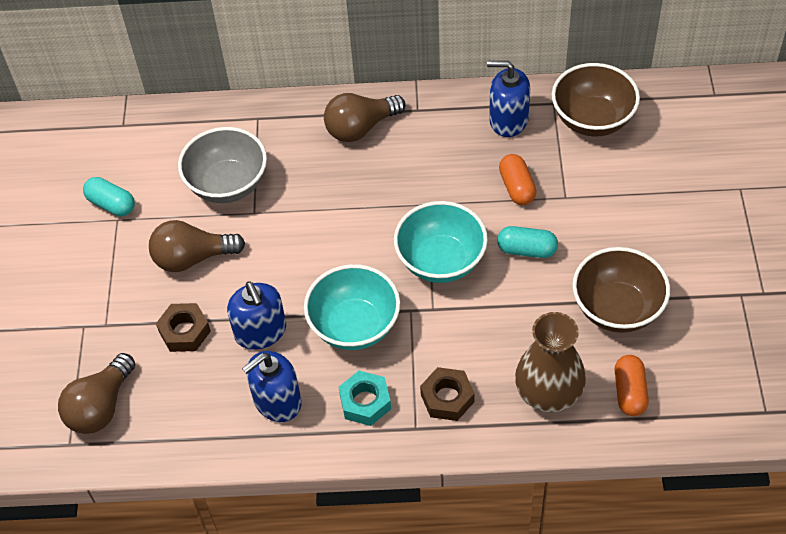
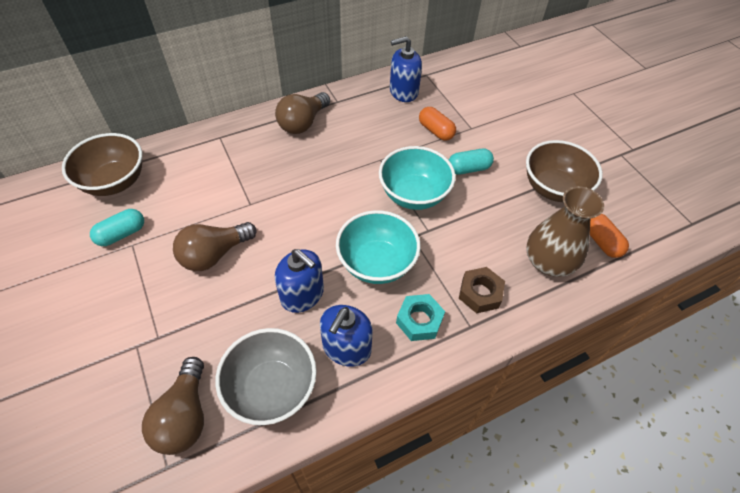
camera: 30 degrees left, 0 degrees up
turquoise capsule [83,177,135,216] -> turquoise capsule turned 45 degrees counterclockwise [90,209,144,246]
brown nut [156,303,211,352] -> none
grey bowl [178,127,267,203] -> grey bowl moved to [215,328,317,425]
brown bowl [552,63,640,136] -> brown bowl moved to [62,133,142,196]

